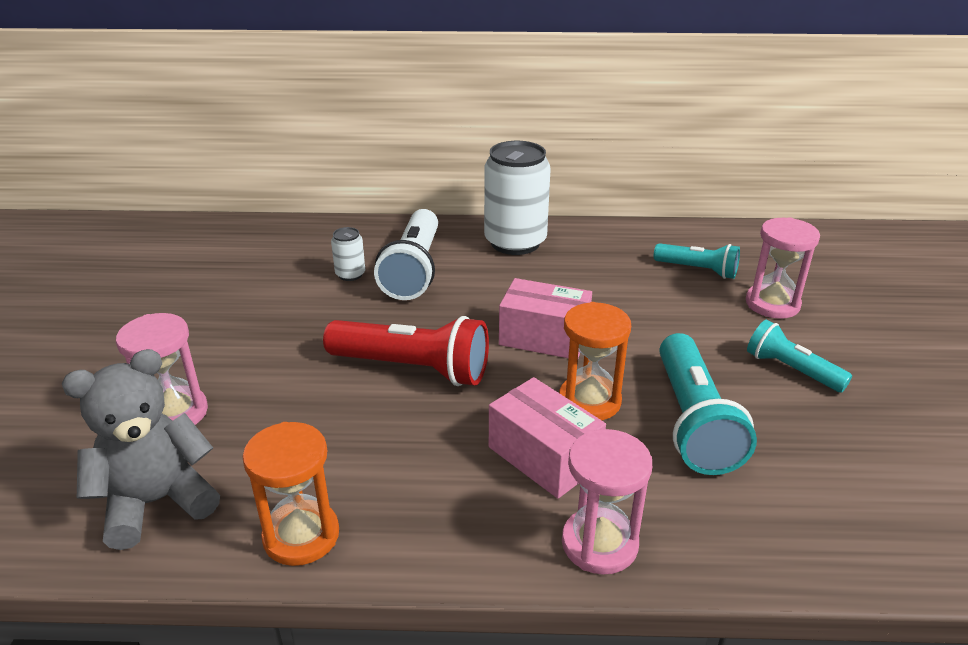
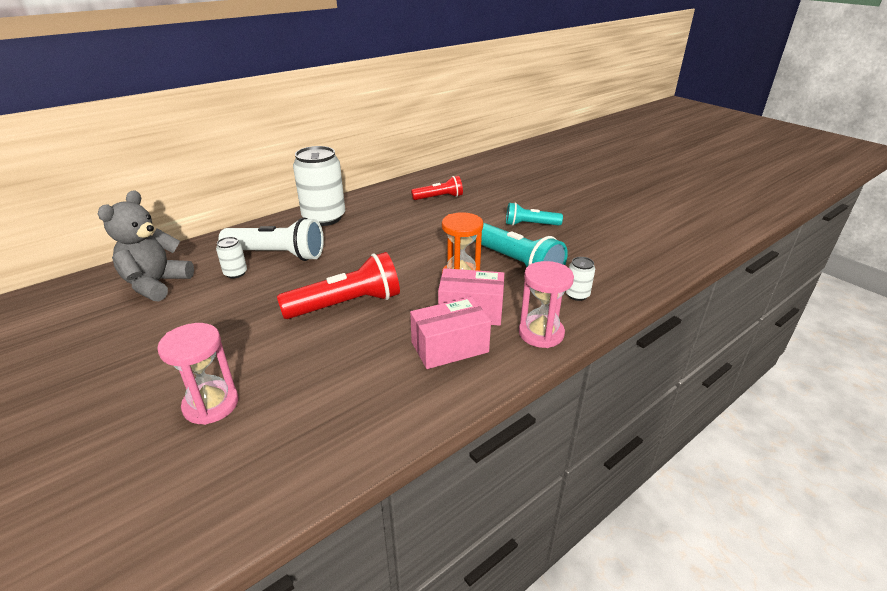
camera: 40 degrees left, 0 degrees up
grey teddy bear [62,349,220,550] -> grey teddy bear moved to [98,190,194,302]
orange hourglass [243,422,339,566] -> none
white flashlight [374,209,438,300] -> white flashlight turned 45 degrees counterclockwise [219,217,324,261]
pink box [499,278,592,358] -> pink box moved to [410,297,491,369]
turquoise flashlight [654,243,740,279] -> red flashlight [411,176,463,200]
pink hourglass [746,217,820,319] -> none
none -> white can [566,257,595,301]

